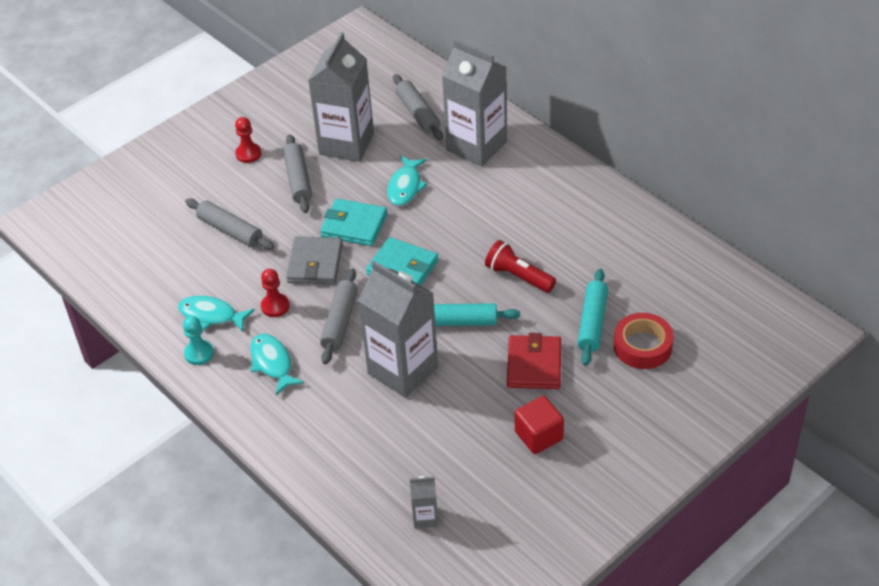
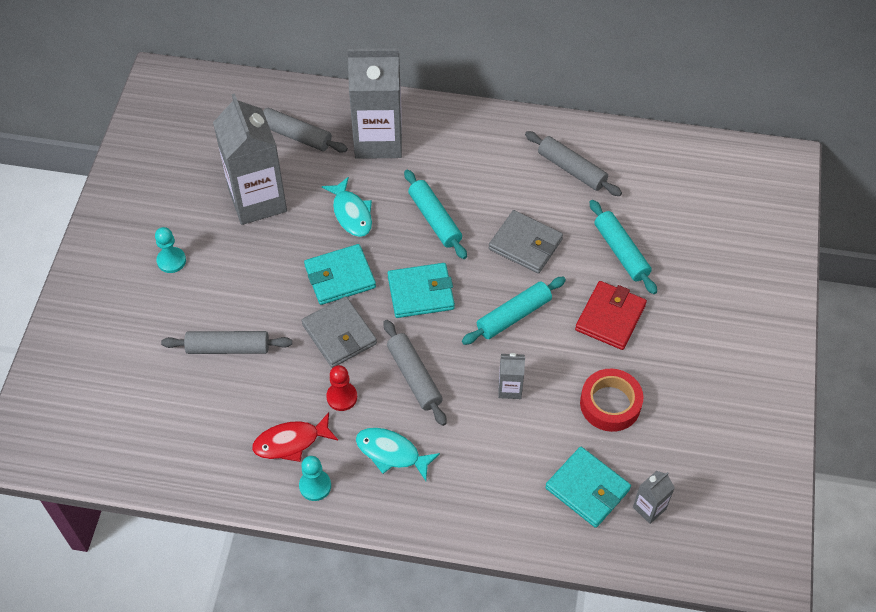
camera: 40 degrees left, 10 degrees up
turquoise fish [178,296,255,332] -> red fish [252,412,338,462]
red pawn [235,117,261,163] -> turquoise pawn [155,227,186,273]
grey rolling pin [283,135,312,213] -> grey rolling pin moved to [525,131,622,196]
grey carton [358,261,438,398] -> grey carton [498,353,525,399], size x0.44
red flashlight [485,240,556,293] -> grey wallet [489,210,563,274]
red wallet [507,333,561,389] -> red wallet turned 60 degrees clockwise [575,281,647,350]
red cube [515,396,564,454] -> none
red tape [614,313,674,369] -> red tape moved to [580,369,644,432]
none -> turquoise rolling pin [404,170,467,259]
none -> turquoise wallet [545,447,631,528]

